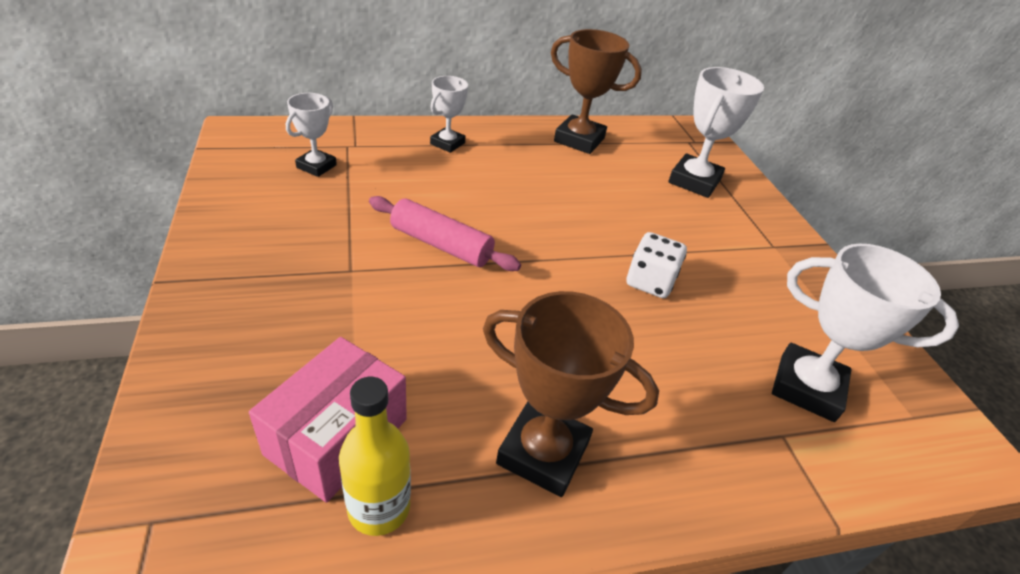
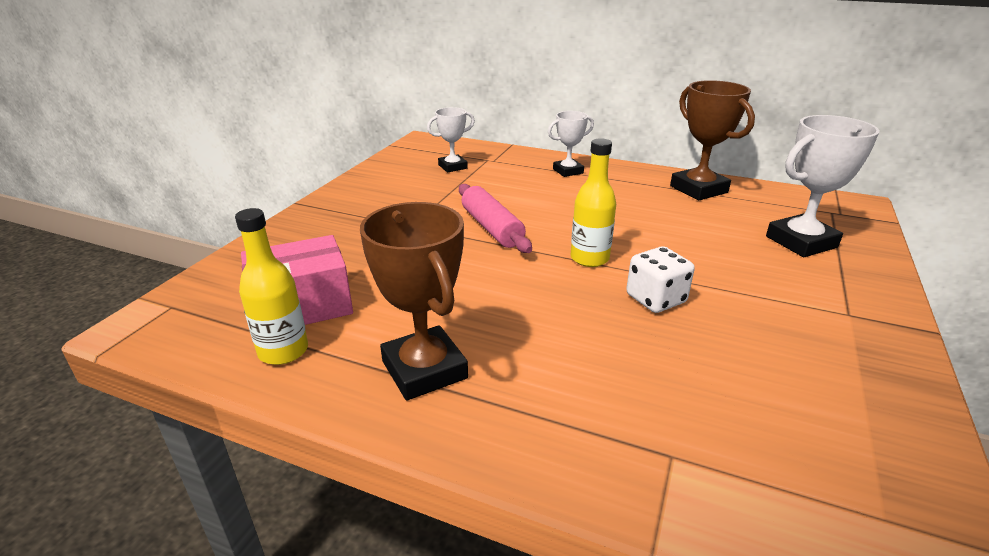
camera: 40 degrees right, 10 degrees down
white trophy [772,243,959,422] -> none
none -> yellow bottle [571,138,616,267]

